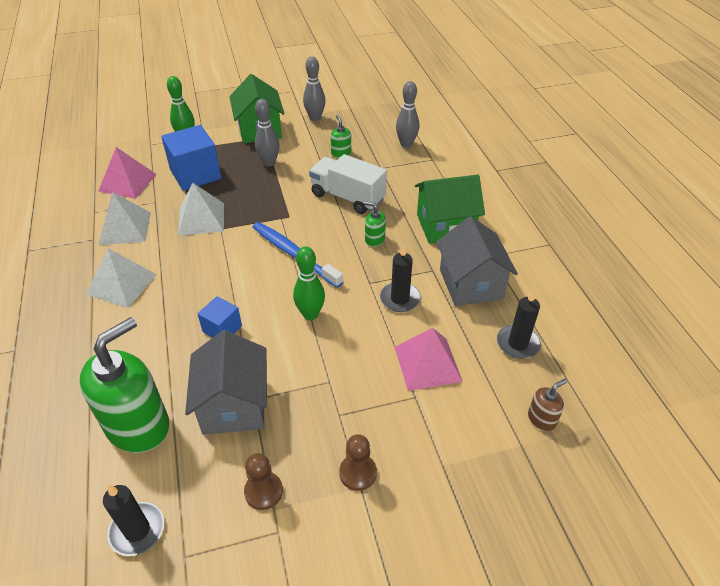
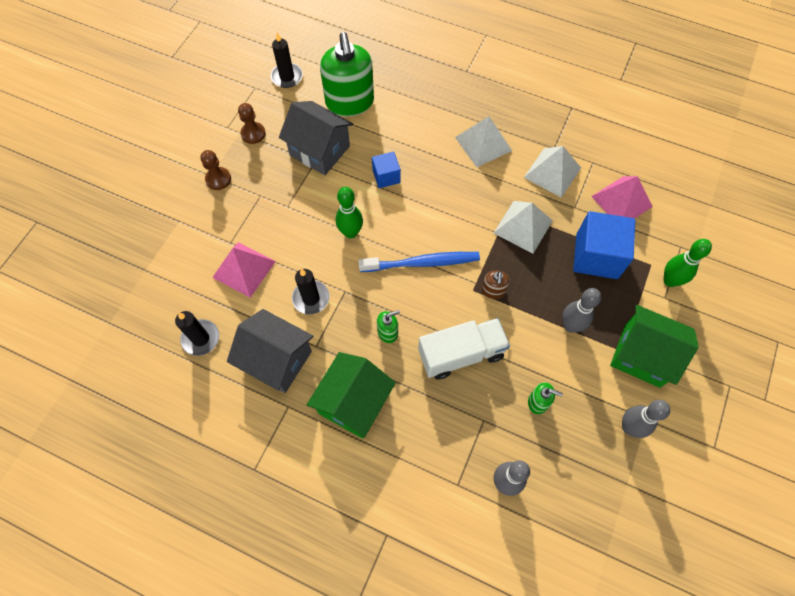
camera: 130 degrees right, 20 degrees up
brown soap dispenser [528,379,567,431] -> brown soap dispenser moved to [482,271,510,299]

